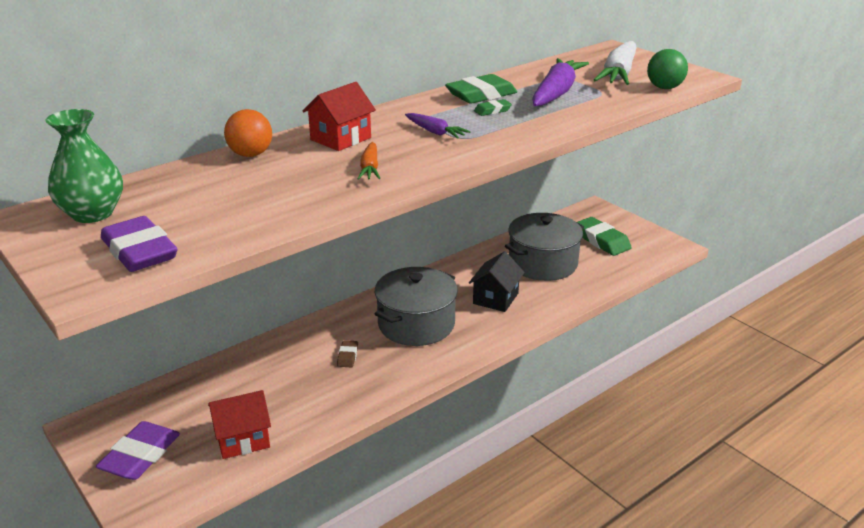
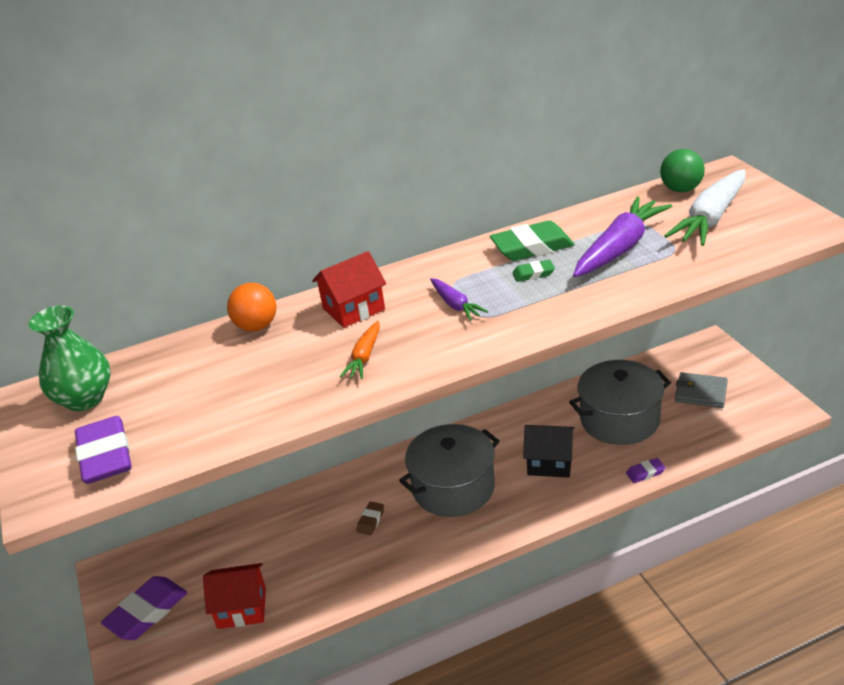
camera: 20 degrees right, 5 degrees up
black house [469,251,525,312] -> black house turned 60 degrees clockwise [523,425,575,478]
green eraser [577,217,632,256] -> grey wallet [675,372,728,408]
green ball [647,49,688,89] -> green ball moved to [660,149,705,192]
none -> purple eraser [626,458,666,483]

